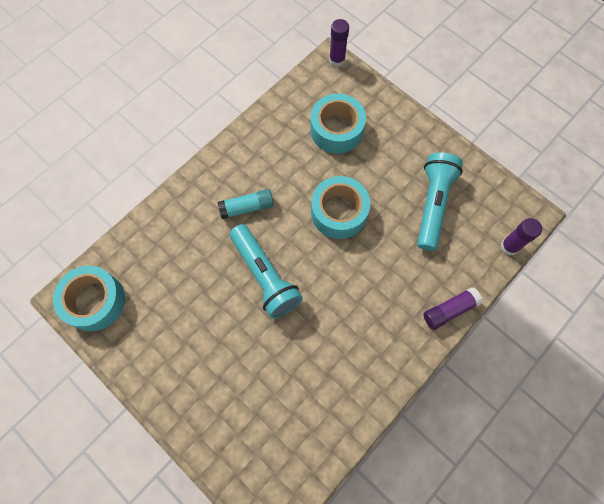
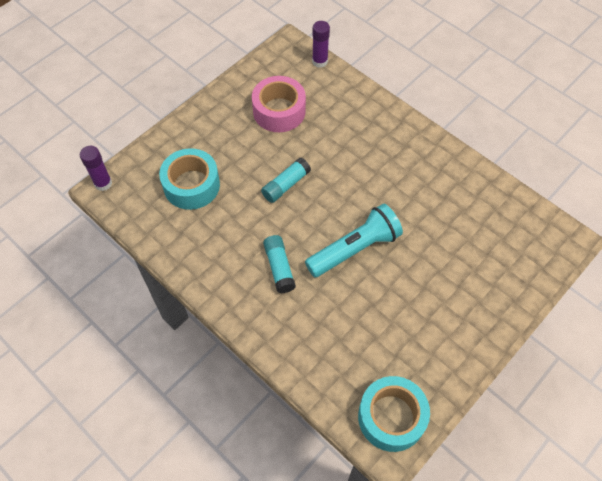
camera: 90 degrees left, 10 degrees down
turquoise tape [311,176,370,239] -> turquoise glue stick [261,158,311,203]
turquoise flashlight [417,152,463,251] -> pink tape [252,76,306,132]
purple glue stick [423,287,483,330] -> none

